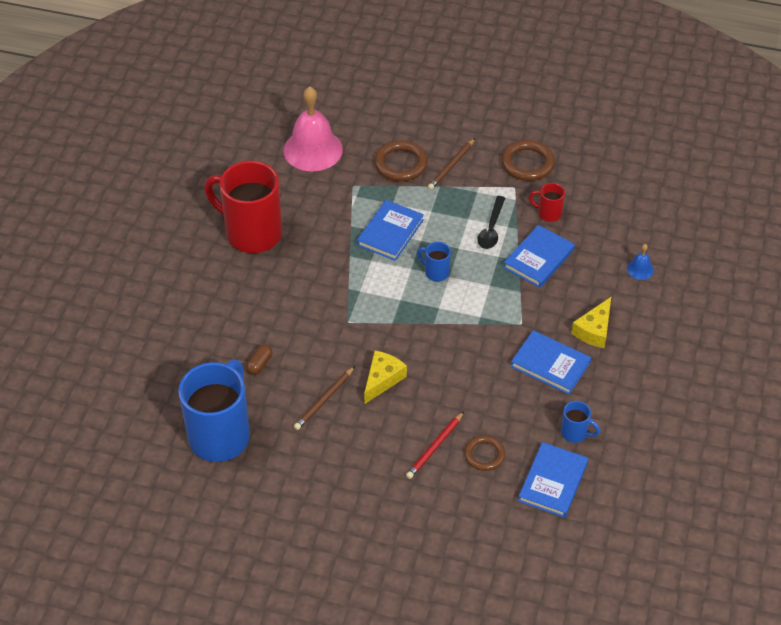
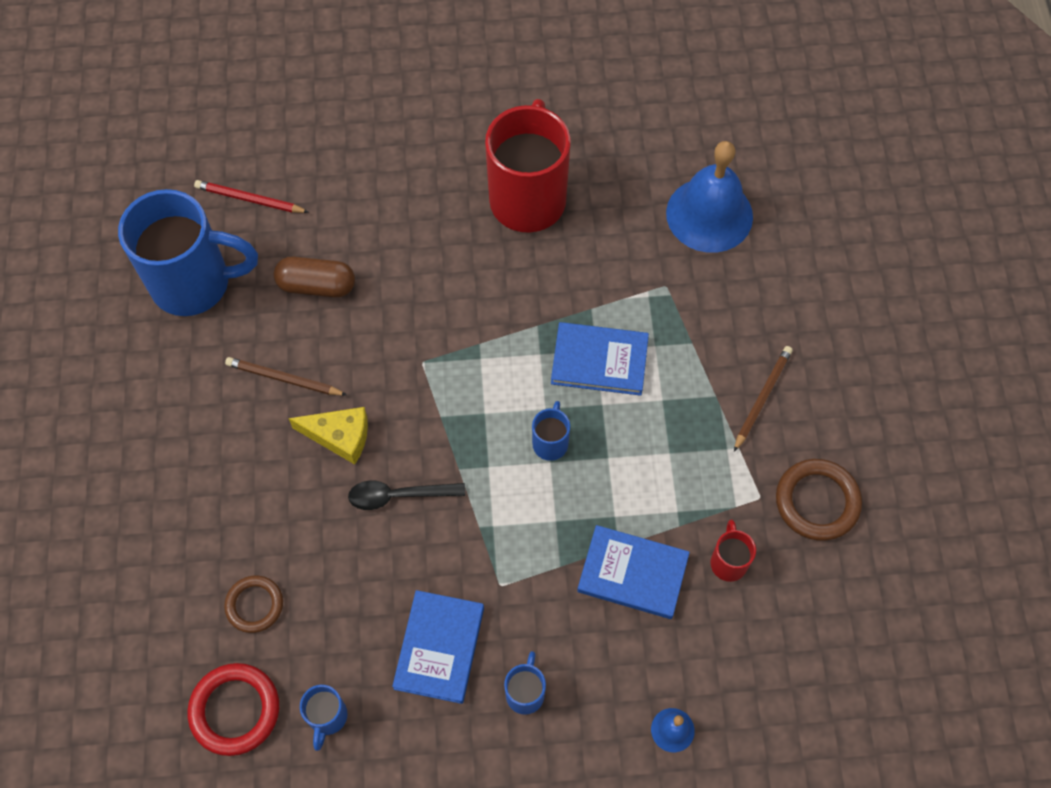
camera: 70 degrees right, 15 degrees up
brown capsule [246,344,273,375] -> brown capsule [274,257,355,297], size x1.66
pink bell [283,86,343,171] -> blue bell [666,141,753,253]
brown ring [374,140,428,181] -> none
red pencil [406,411,464,479] -> red pencil moved to [194,180,308,213]
brown pencil [428,138,475,190] -> brown pencil turned 105 degrees clockwise [734,346,793,452]
black spoon [477,196,505,249] -> black spoon moved to [348,480,465,510]
blue book [518,442,588,518] -> red ring [188,663,279,756]
yellow cheese [571,297,611,348] -> blue mug [504,651,546,715]

